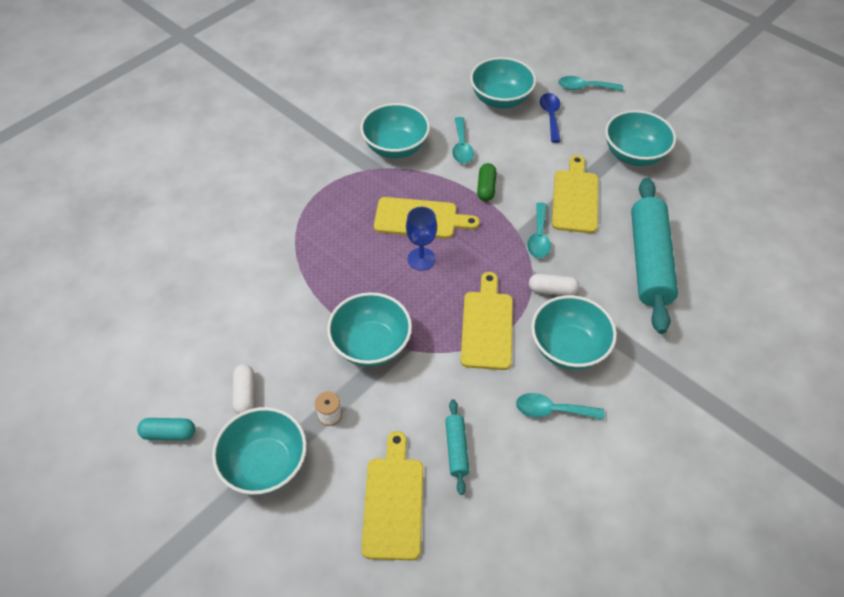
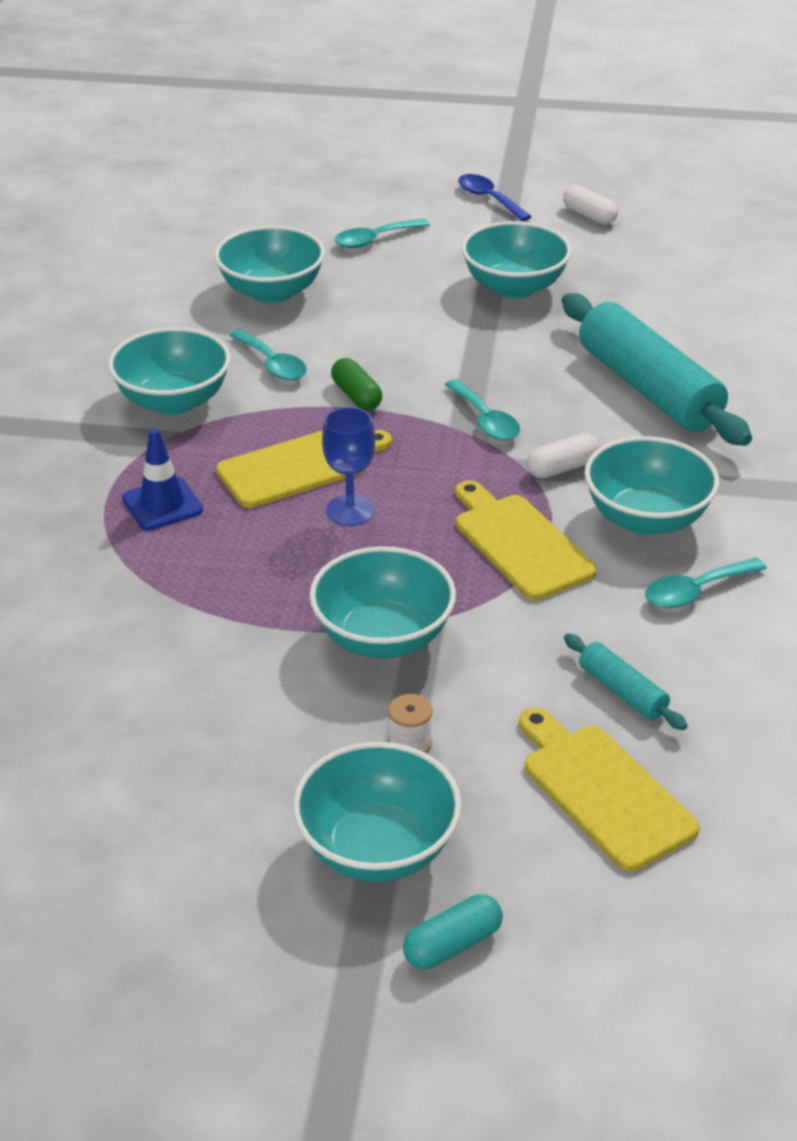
camera: 35 degrees left, 15 degrees down
turquoise capsule [137,418,195,441] -> turquoise capsule moved to [403,894,503,969]
white capsule [233,364,254,414] -> white capsule moved to [563,185,618,225]
blue spoon [540,93,561,143] -> blue spoon moved to [458,174,532,221]
yellow cutting board [552,155,598,233] -> none
none -> blue traffic cone [122,428,203,530]

